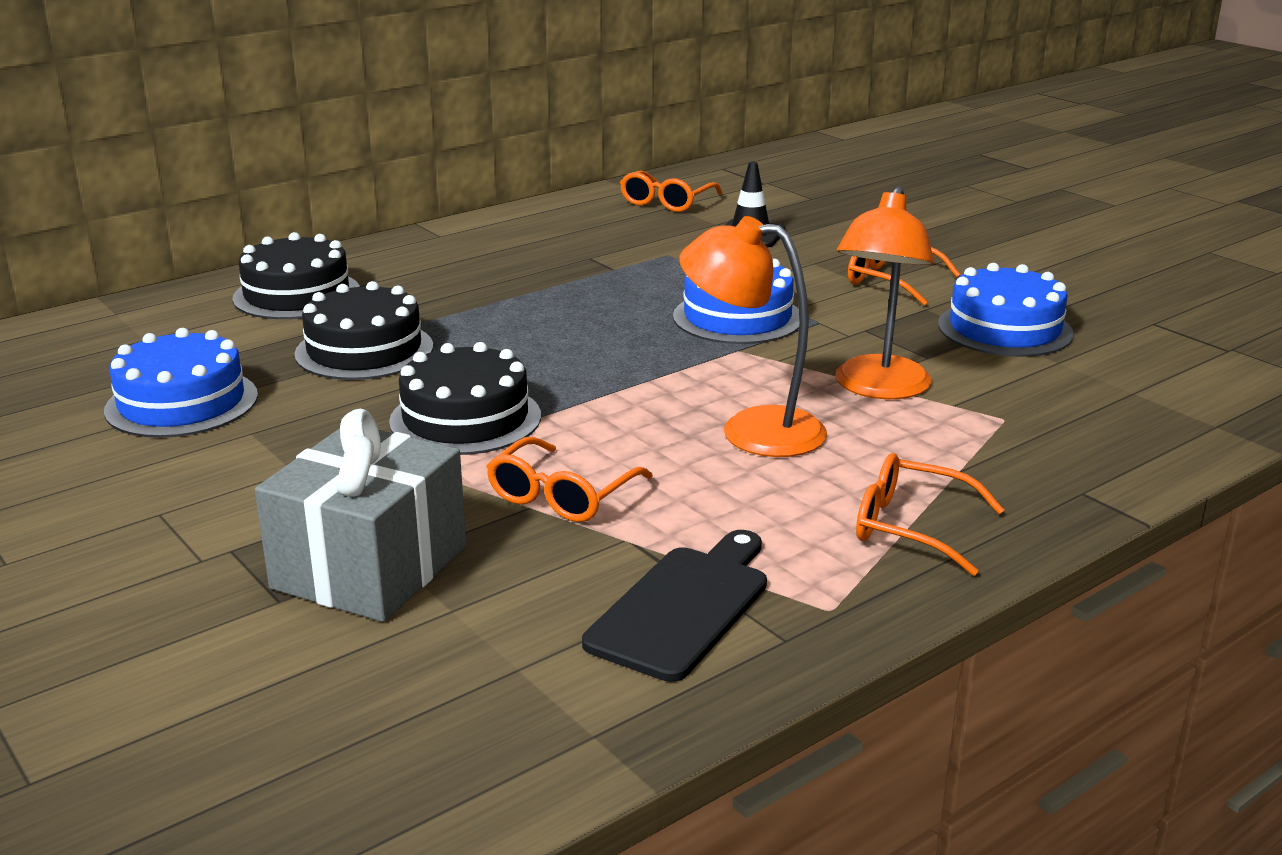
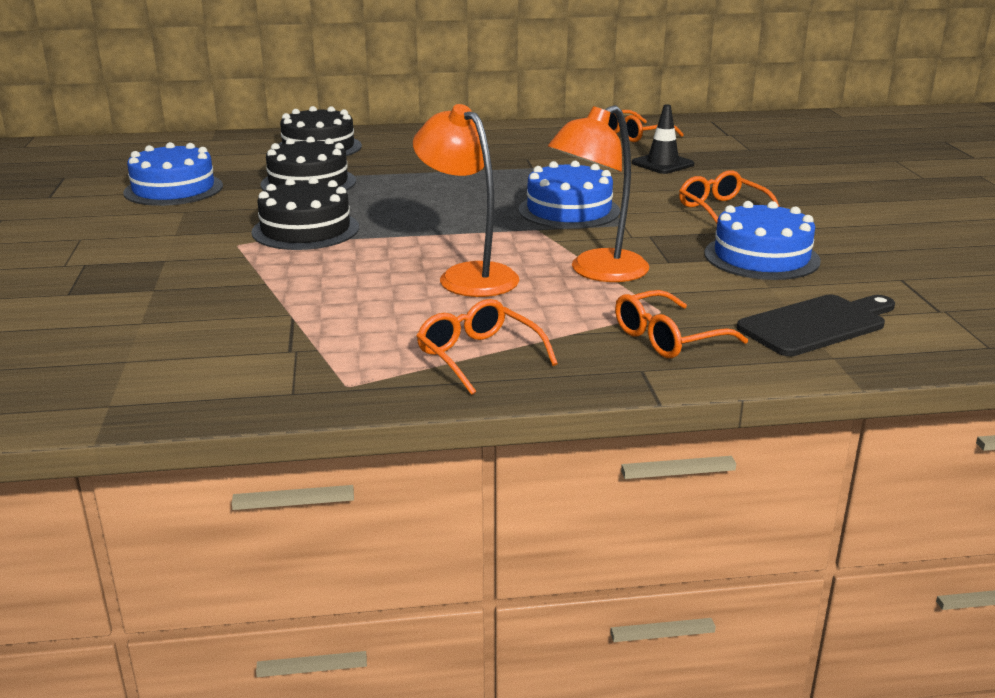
camera: 30 degrees right, 0 degrees up
grey gift [255,409,466,622] -> none
orange glasses [486,437,653,522] -> orange glasses moved to [615,290,748,358]
black cutting board [582,530,767,682] -> black cutting board moved to [737,295,895,356]

